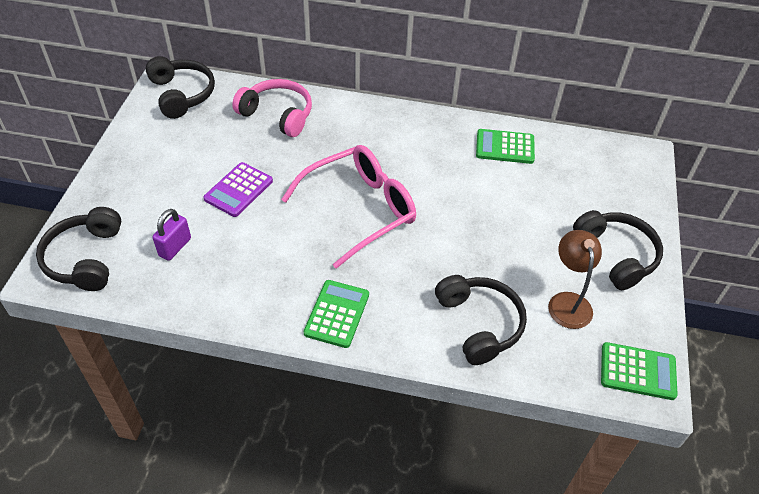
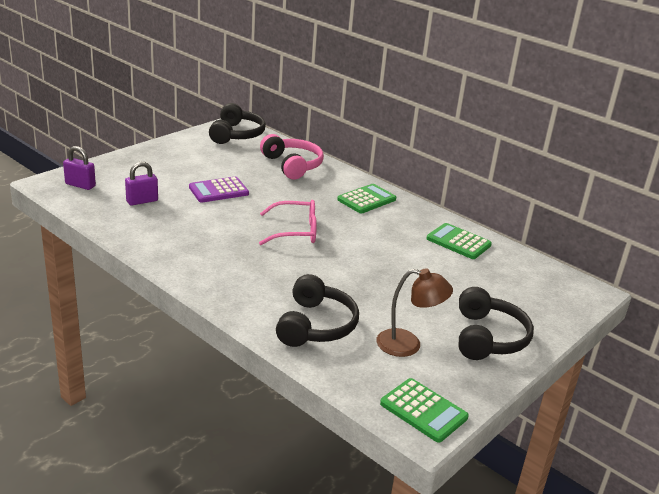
camera: 30 degrees right, 20 degrees down
black headphones [36,207,121,291] -> purple padlock [63,146,96,190]
pink glasses [281,145,416,269] -> pink glasses [259,200,317,245], size x0.65
green calculator [304,280,369,348] -> green calculator moved to [337,184,396,213]
brown lamp [548,230,602,329] -> brown lamp turned 75 degrees clockwise [376,268,453,357]

